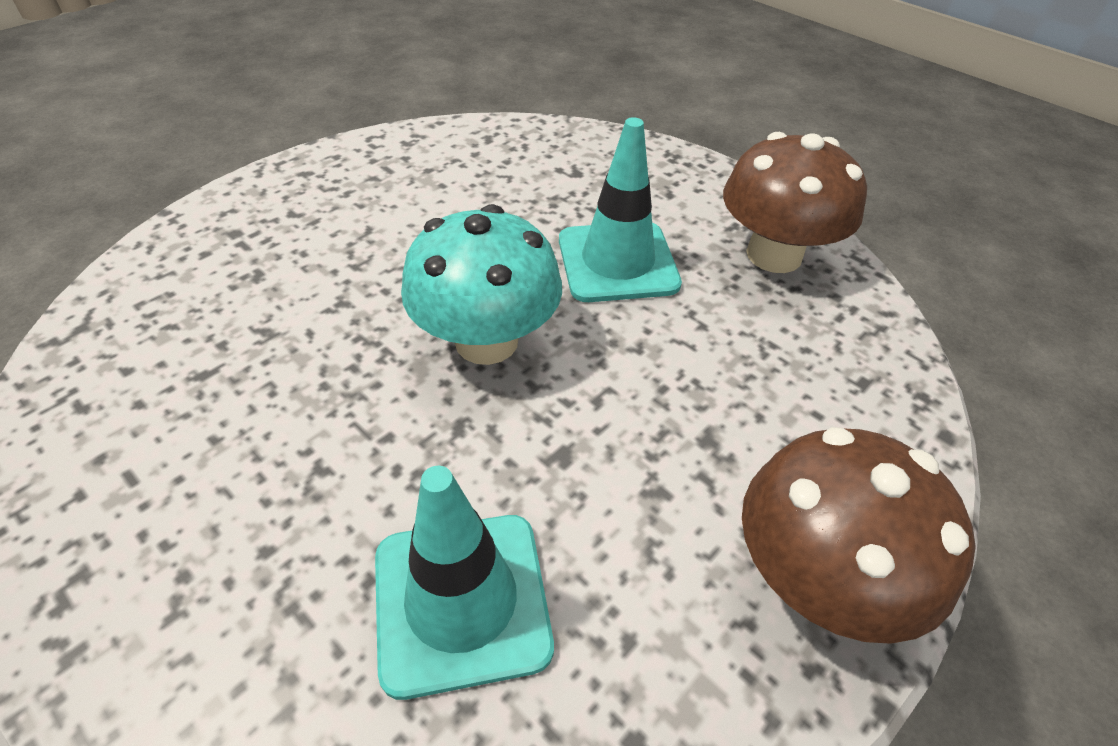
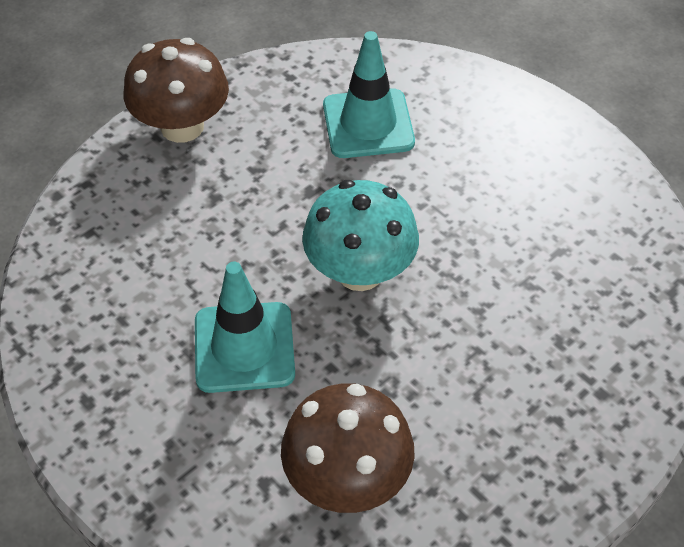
camera: 175 degrees left, 5 degrees up
brown mushroom [723,132,867,273] -> brown mushroom moved to [281,383,415,513]

